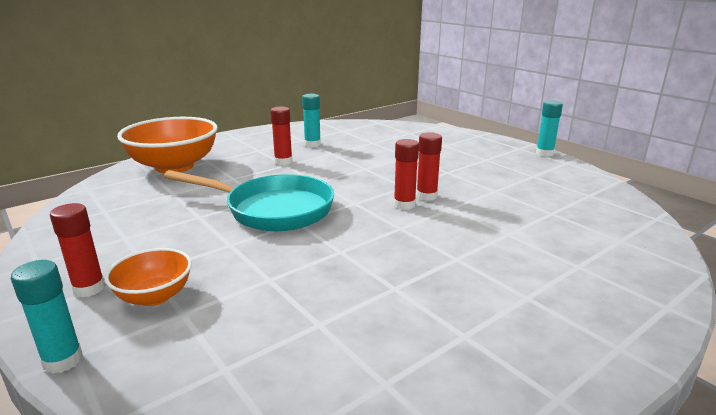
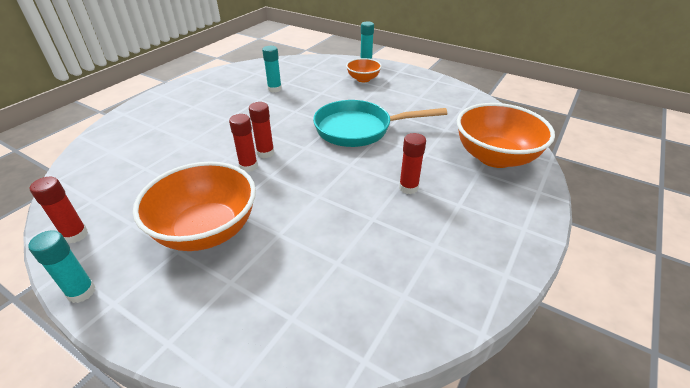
camera: 160 degrees right, 15 degrees up
red glue stick [50,203,105,298] -> red glue stick moved to [30,176,88,243]
turquoise glue stick [302,94,321,147] -> turquoise glue stick moved to [262,46,282,93]
none -> orange bowl [133,162,256,251]

